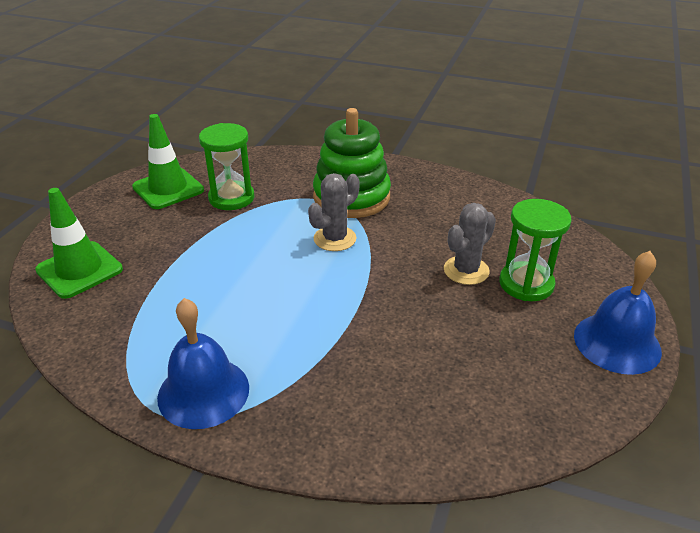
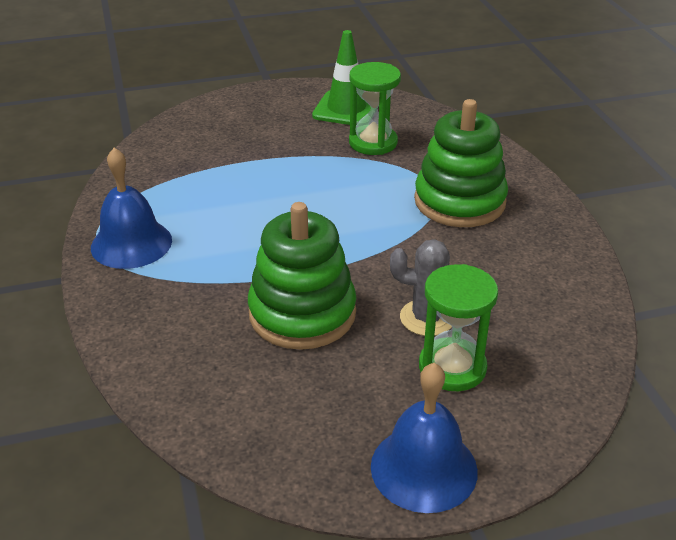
camera: 55 degrees right, 0 degrees up
green traffic cone [35,188,123,299] -> none
grey cactus [308,173,360,251] -> none
none -> green stacking toy [248,202,356,350]

